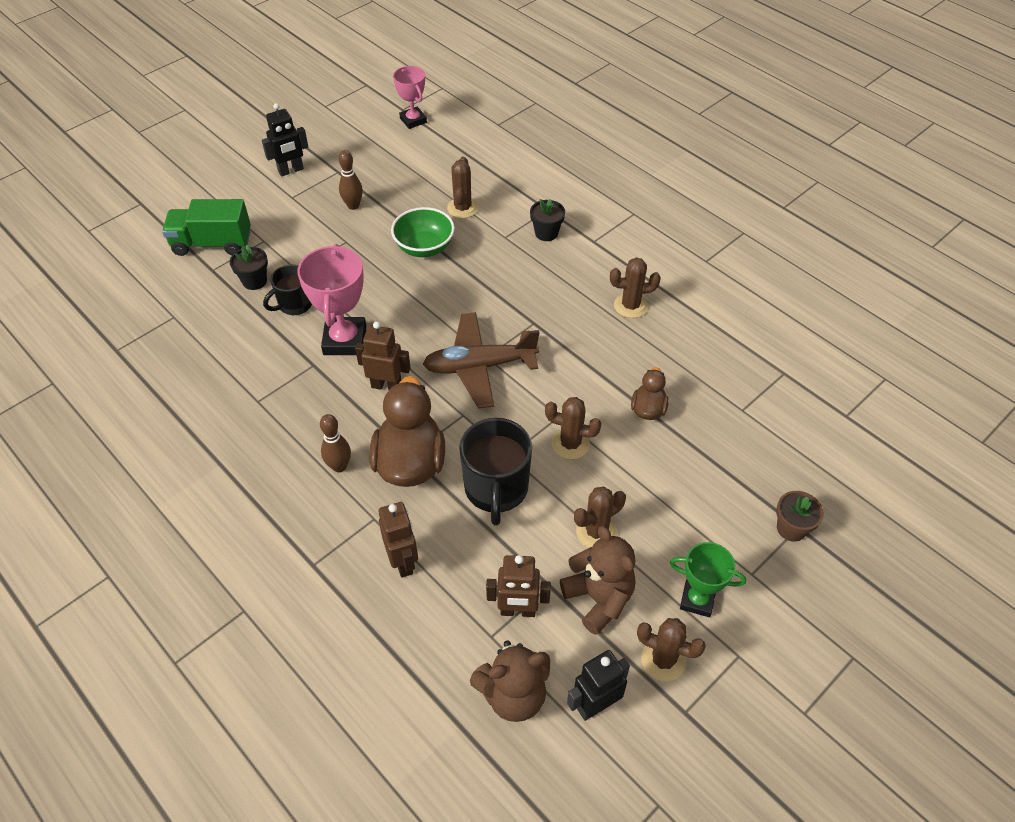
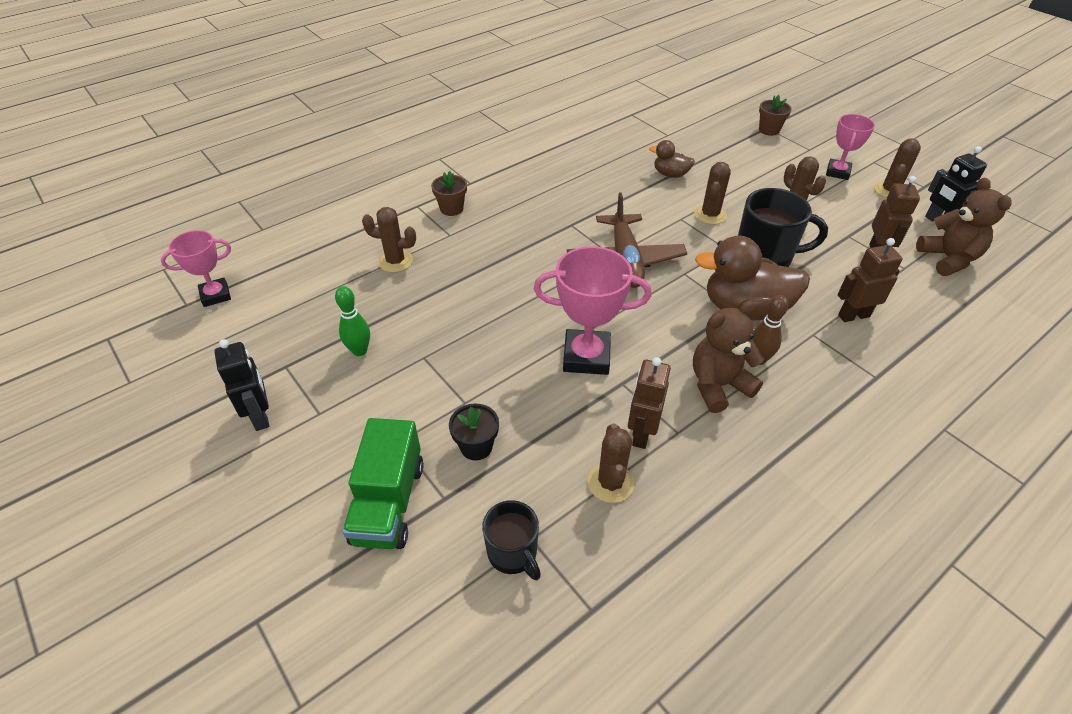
camera: 85 degrees left, 5 degrees down
black mug [263,264,312,315] -> black mug moved to [482,500,541,580]
brown bowling pin [338,150,363,210] -> green bowling pin [335,286,370,356]
brown robot [355,322,411,390] -> brown robot moved to [628,357,671,449]
green bowl [391,207,455,257] -> none
black flower pot [530,199,565,241] -> brown flower pot [431,171,467,216]
brown teddy bear [560,526,636,635] -> brown teddy bear moved to [693,301,765,413]
brown cactus [610,258,661,318] -> brown cactus moved to [588,424,634,503]
green trophy [670,542,746,617] -> pink trophy [826,114,875,180]

